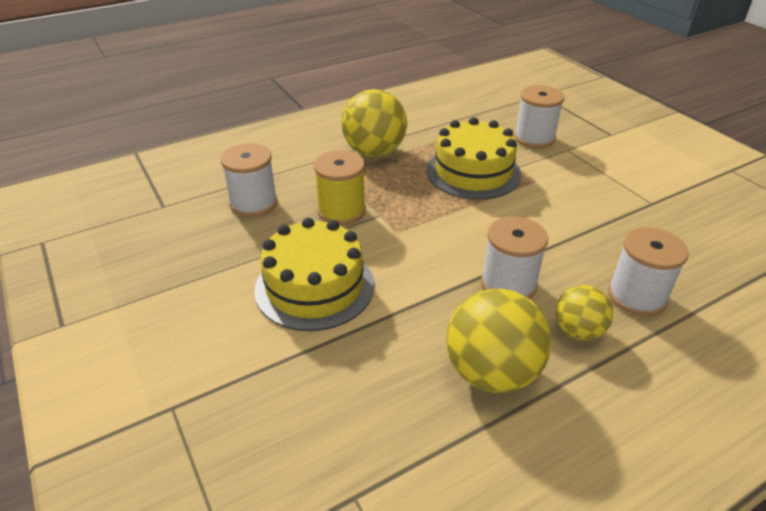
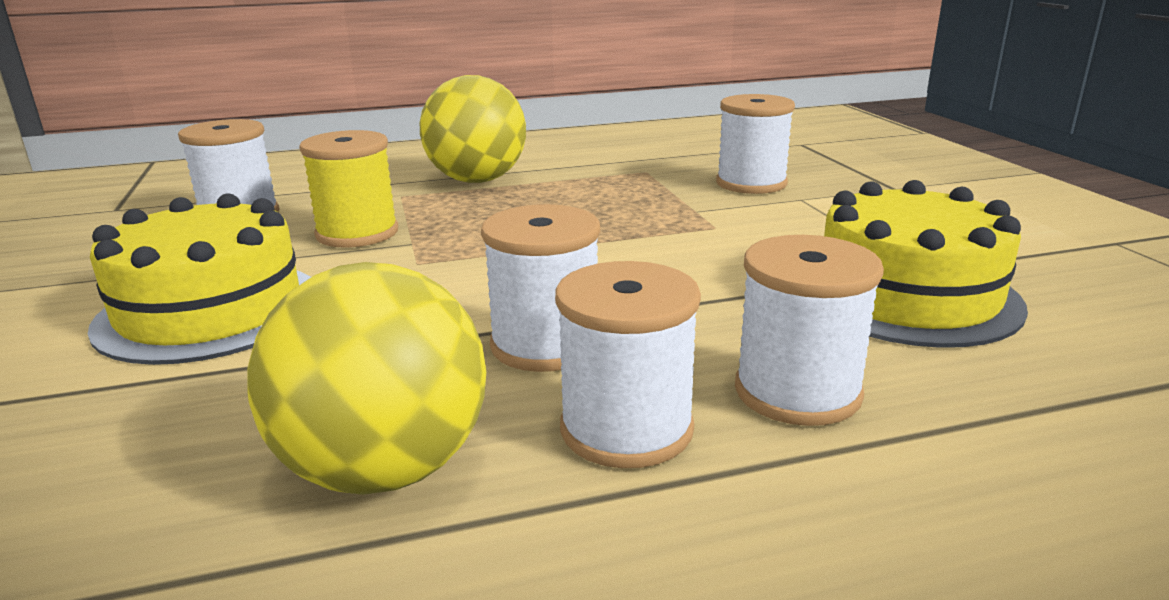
camera: 15 degrees right, 15 degrees down
yellow cake [426,117,521,200] -> yellow cake moved to [824,180,1028,348]
yellow ball [556,285,613,340] -> white spool [555,261,701,468]

